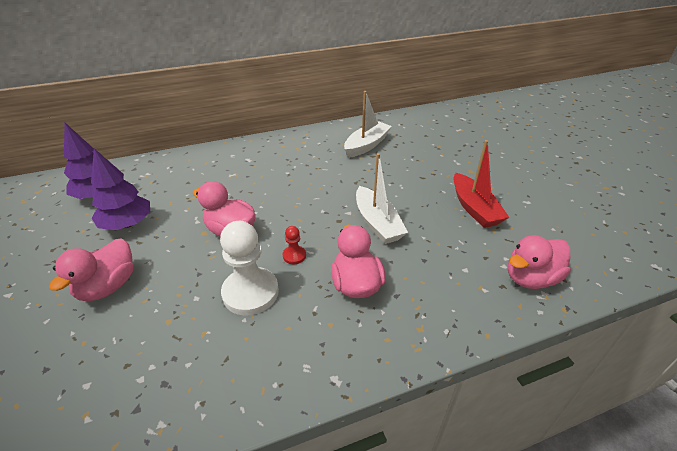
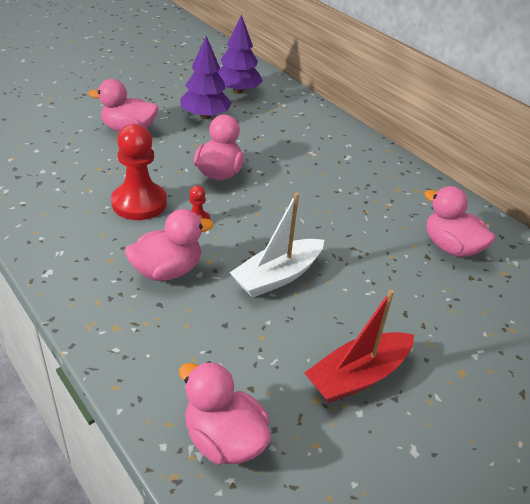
camera: 70 degrees right, 0 degrees up
white pawn [220,221,279,316] -> red pawn [111,124,167,220]
white boat [344,91,392,158] -> pink duck [424,186,495,257]

